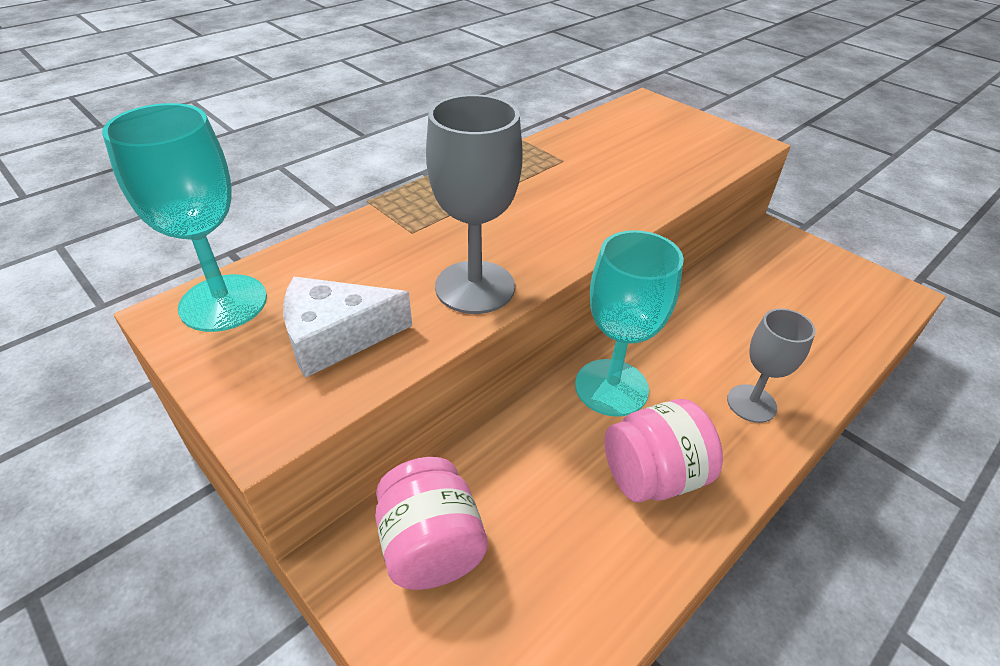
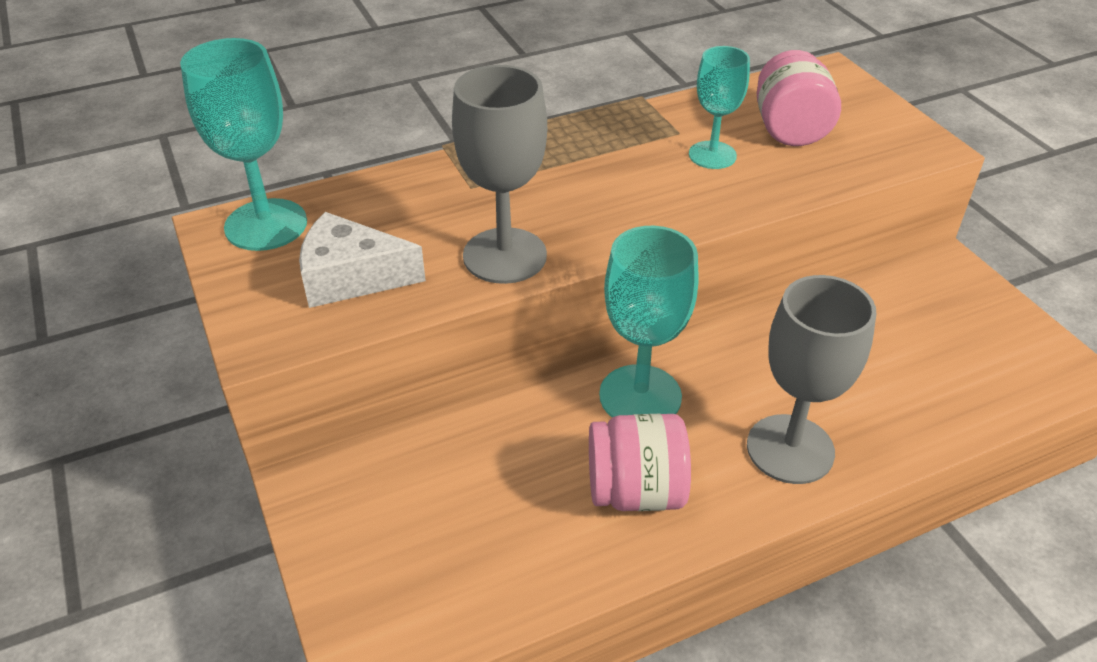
camera: 20 degrees right, 0 degrees up
pink jar [375,457,488,590] -> pink jar moved to [757,50,841,146]
grey goblet [727,308,816,423] -> grey goblet [747,275,876,484], size x1.56
none -> turquoise goblet [689,46,750,169]

